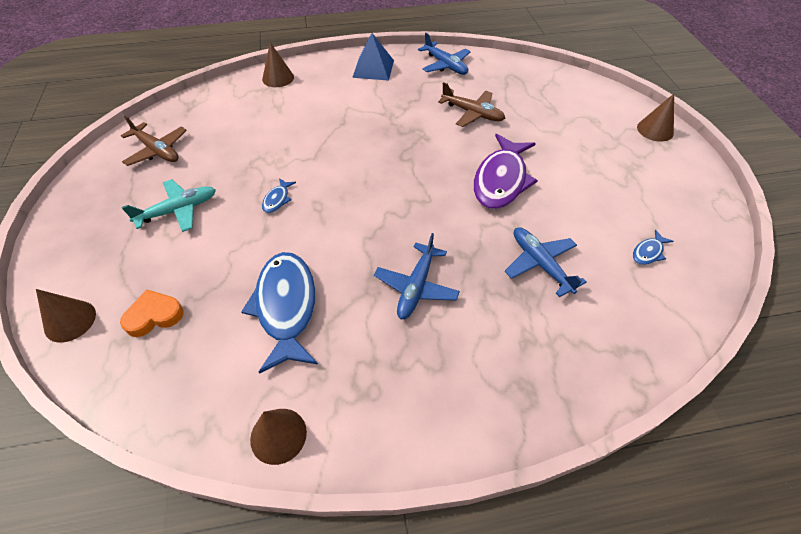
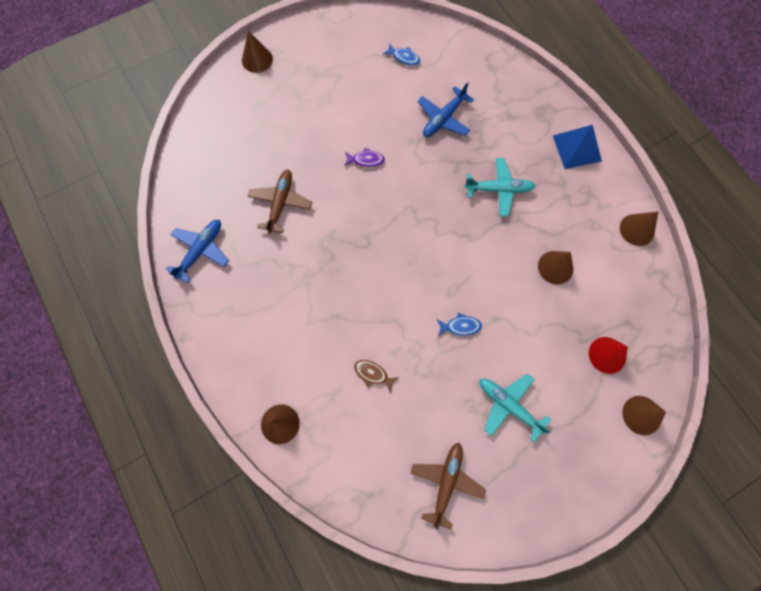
camera: 110 degrees left, 20 degrees up
orange heart [120,290,184,337] -> red cone [589,337,628,374]
blue fish [241,252,318,374] -> brown cone [538,251,573,284]
blue pyramid [352,33,394,81] -> blue pyramid moved to [553,125,602,169]
blue plane [374,233,460,319] -> turquoise plane [464,158,535,216]
purple fish [473,134,538,209] -> purple fish [344,148,385,167], size x0.43
none -> brown fish [354,360,399,393]

